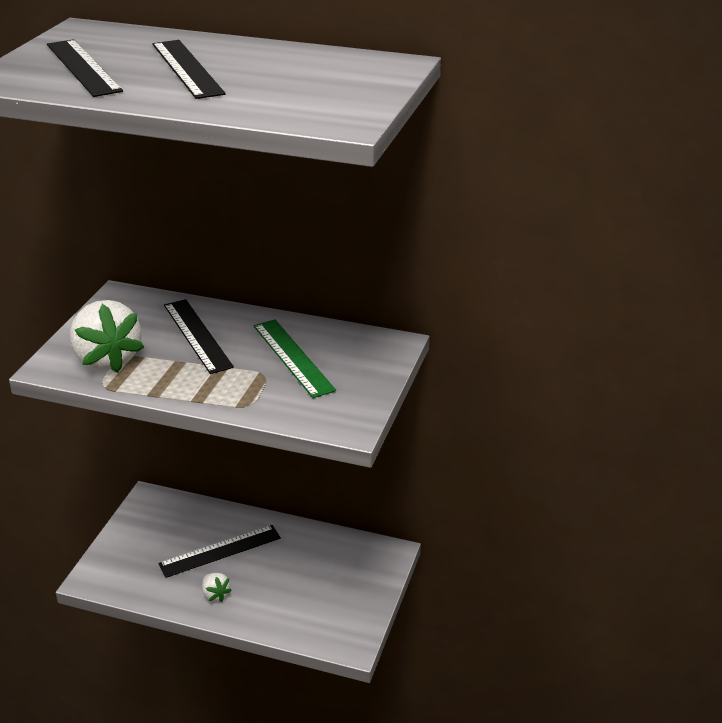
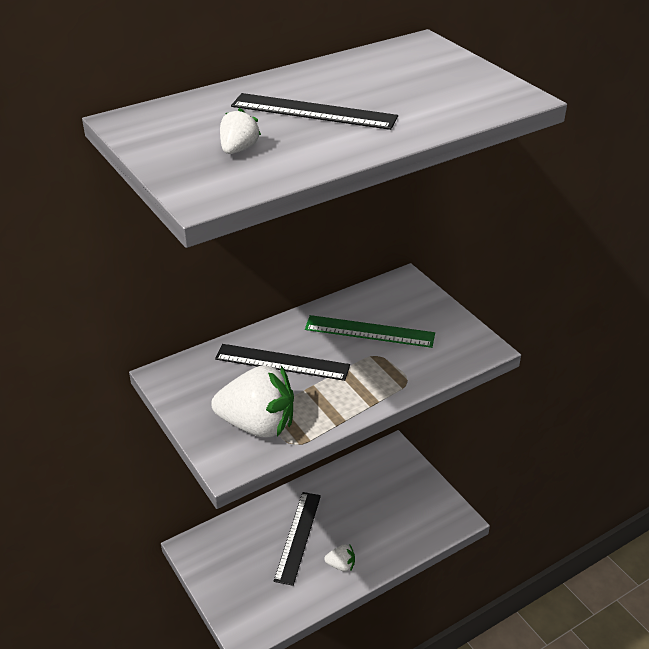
camera: 50 degrees left, 5 degrees up
black ruler [47,39,123,97] -> white strawberry [220,108,261,154]

